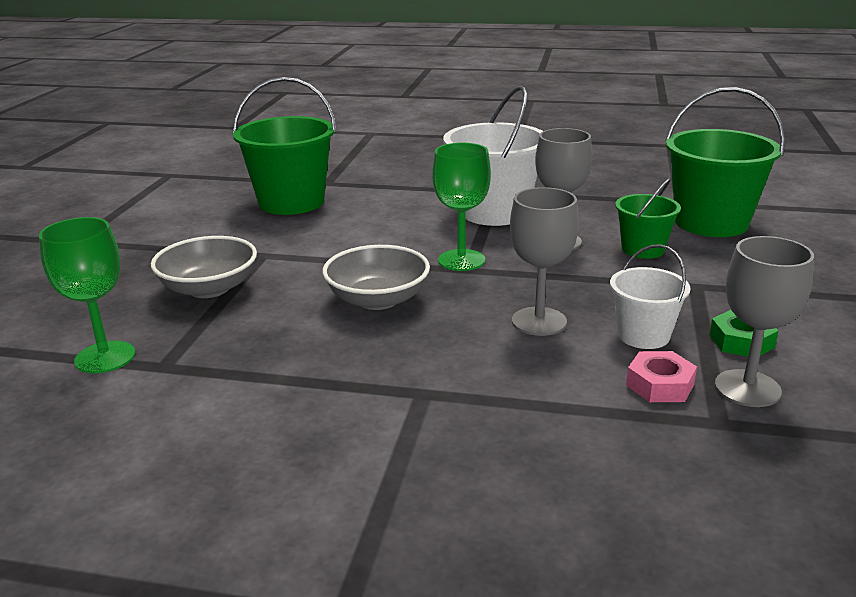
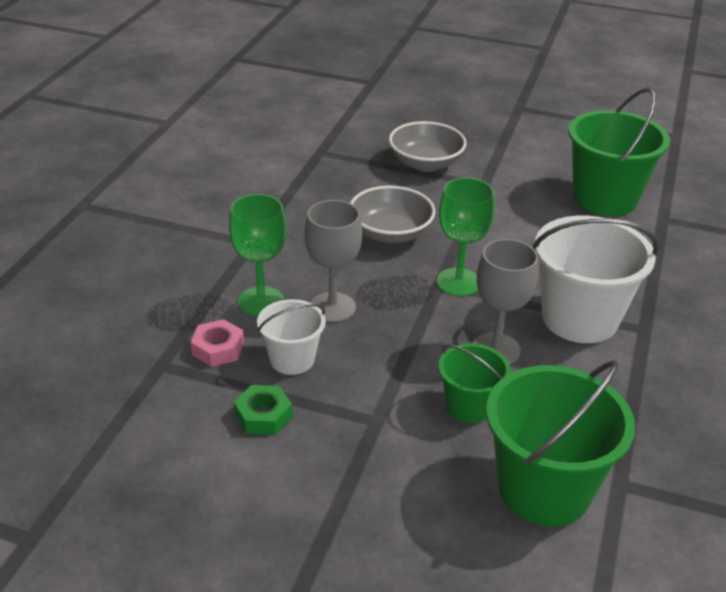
camera: 95 degrees right, 10 degrees up
green goblet [39,217,135,374] -> green goblet moved to [229,194,287,316]
grey goblet [715,236,814,407] -> none

